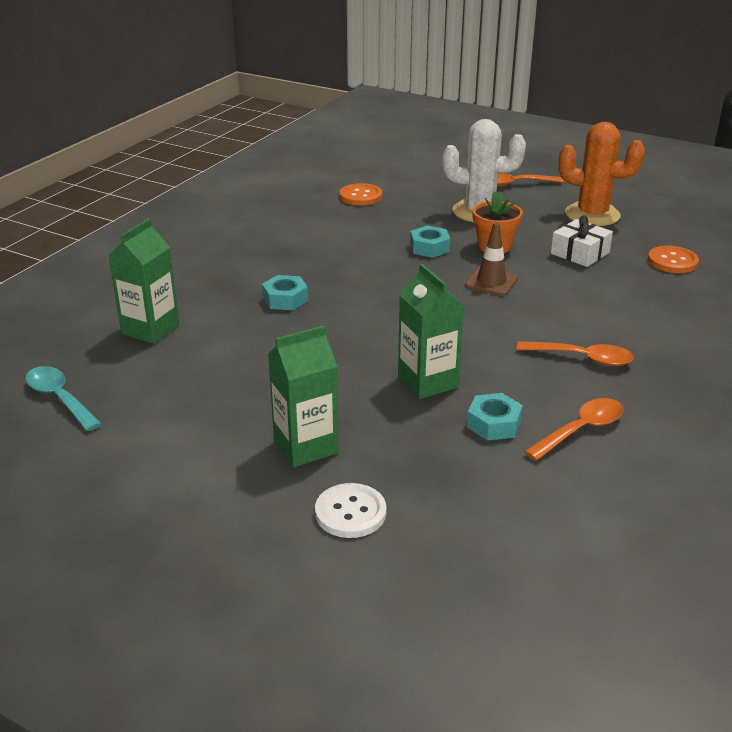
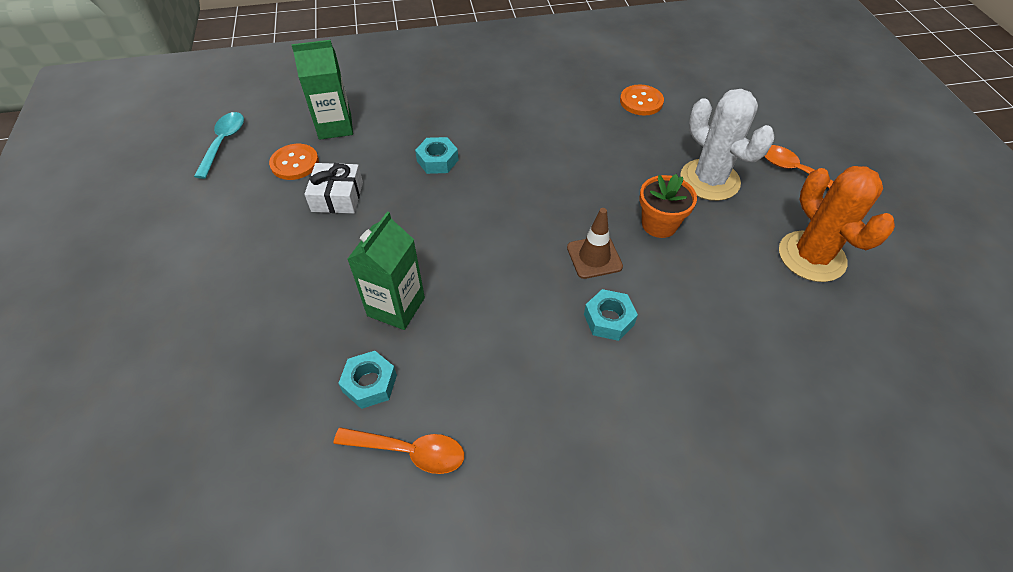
camera: 50 degrees right, 20 degrees up
green carton [268,325,339,467] -> none
white button [315,483,386,538] -> none
turquoise nut [410,226,450,258] -> turquoise nut moved to [584,289,638,341]
orange spoon [516,341,634,366] -> none
white gift [551,215,613,267] -> white gift moved to [304,163,363,214]
orange button [648,246,699,273] -> orange button moved to [269,144,319,180]

